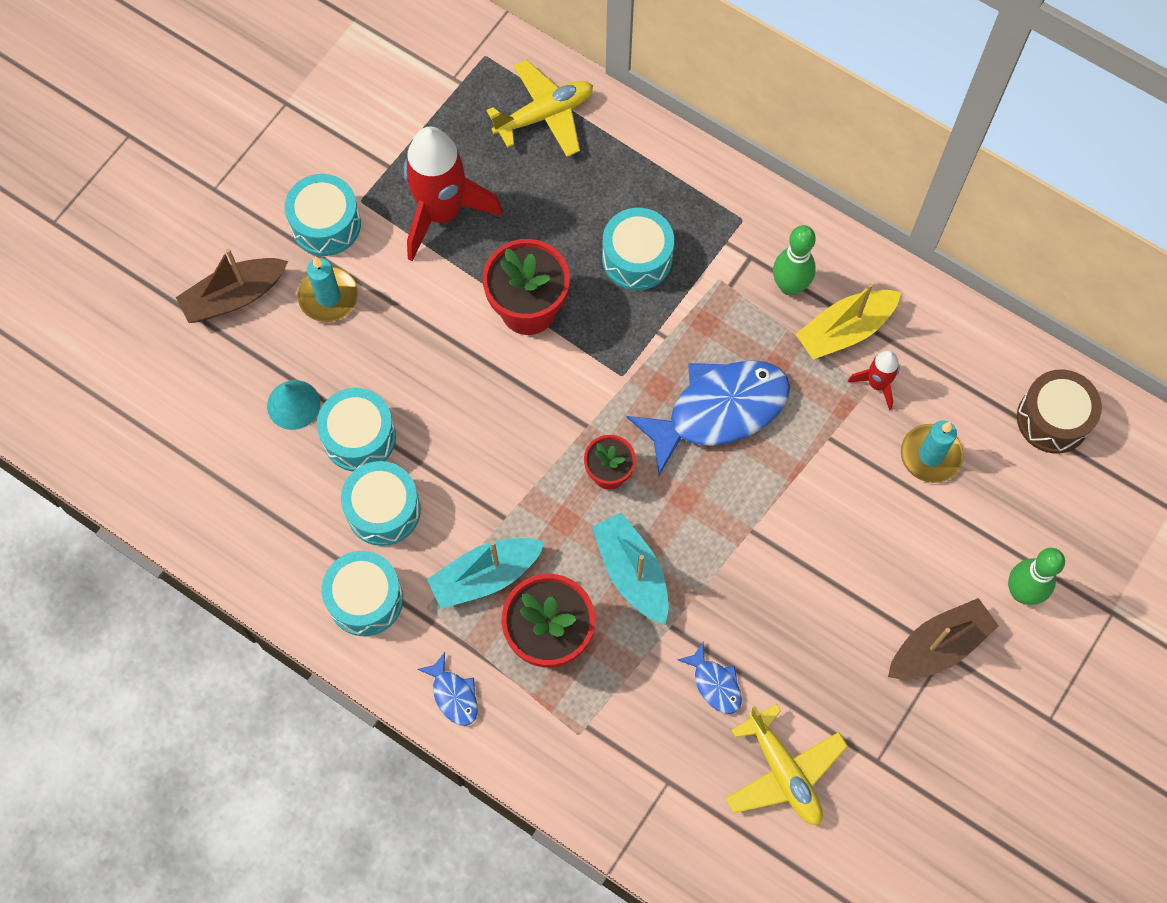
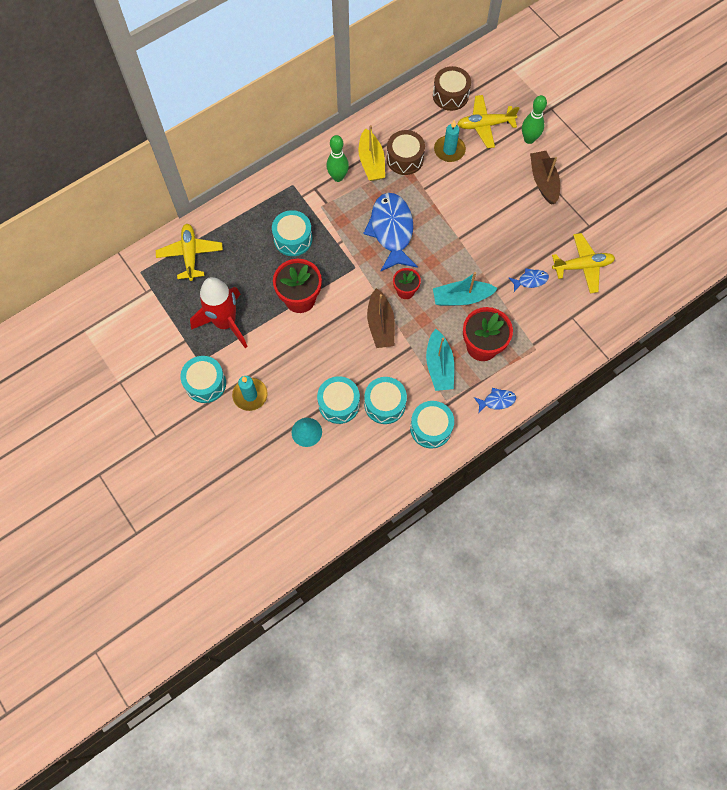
camera: 70 degrees left, 0 degrees up
brown boat [176,248,288,323] -> brown boat moved to [367,288,395,348]
red rocket [848,351,899,410] -> brown drum [387,130,425,175]
none -> yellow plane [458,95,519,148]

